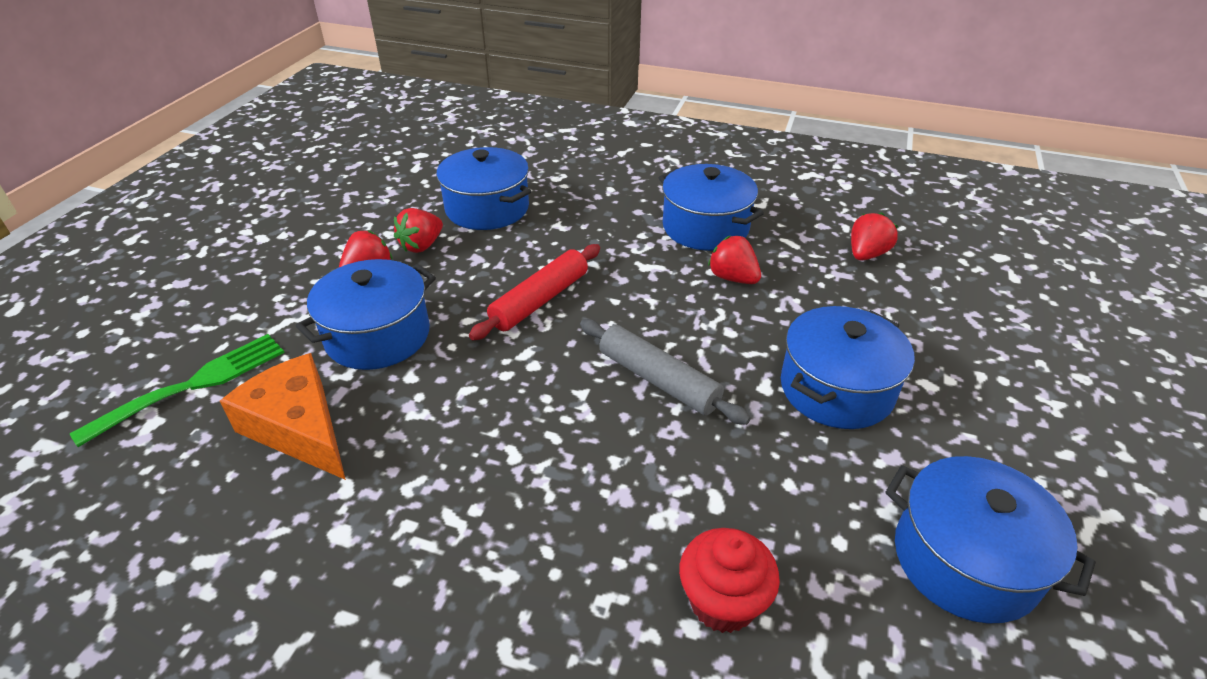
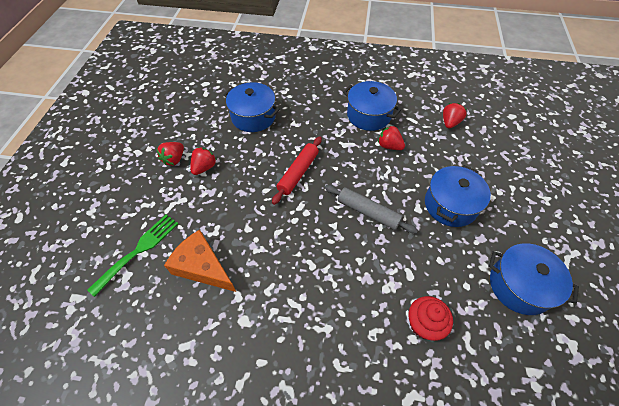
camera: 10 degrees left, 15 degrees up
blue pot [296,259,436,370] -> none
red strawberry [394,208,443,253] -> red strawberry moved to [156,142,184,166]

